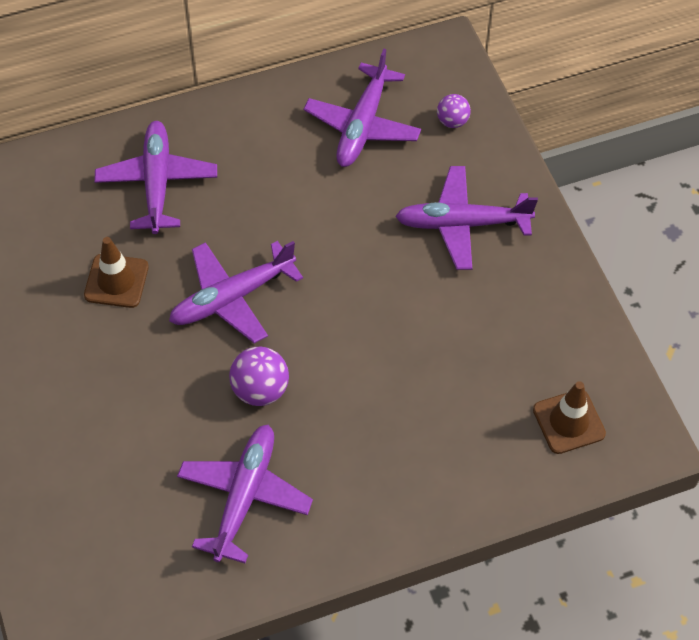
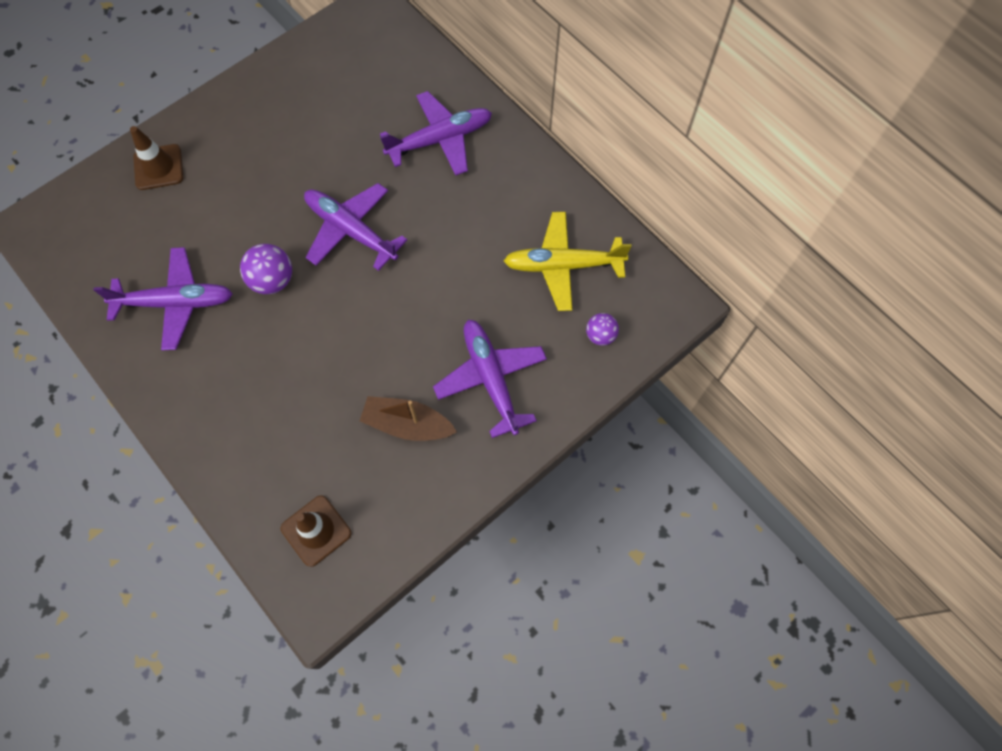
camera: 70 degrees right, 10 degrees up
brown traffic cone [84,237,149,308] -> brown traffic cone moved to [130,126,183,190]
purple plane [304,49,421,167] -> yellow plane [504,212,632,311]
none -> brown boat [360,396,457,441]

